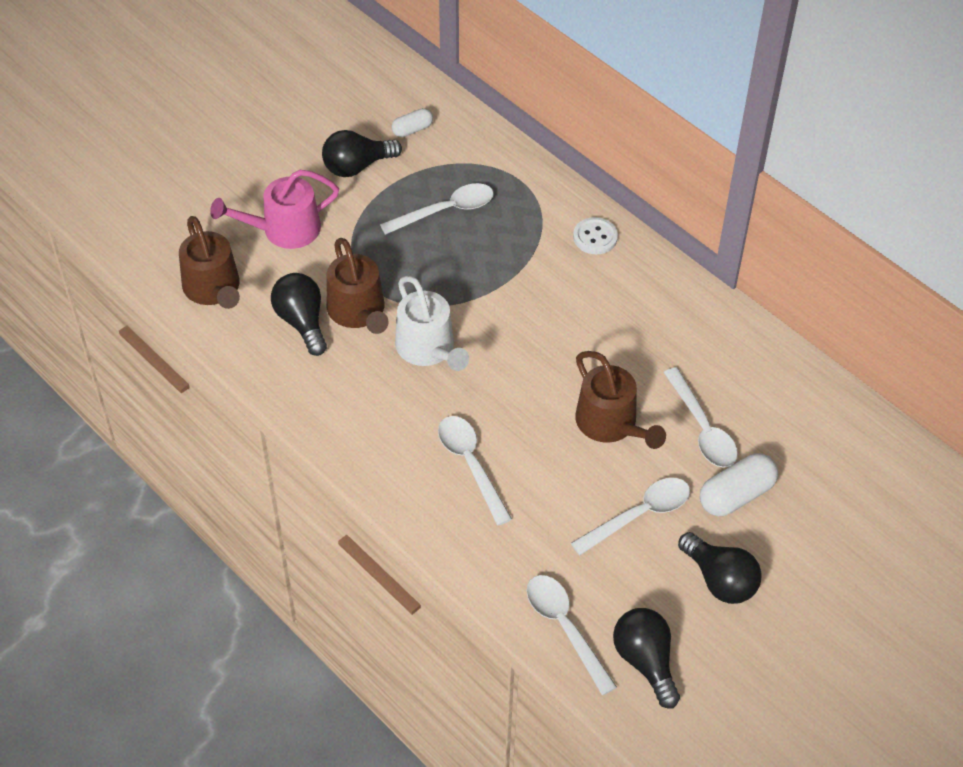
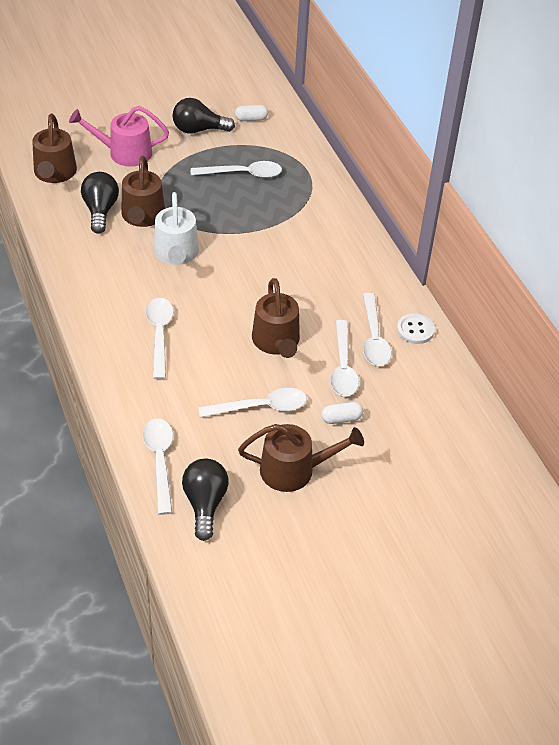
camera: 20 degrees right, 5 degrees down
white button [573,217,618,254] -> white button moved to [397,313,435,344]
black light bulb [678,532,762,604] -> brown watering can [238,424,364,492]
white capsule [700,453,778,516] -> white capsule [322,402,363,424], size x0.59
none -> white spoon [363,293,391,366]

